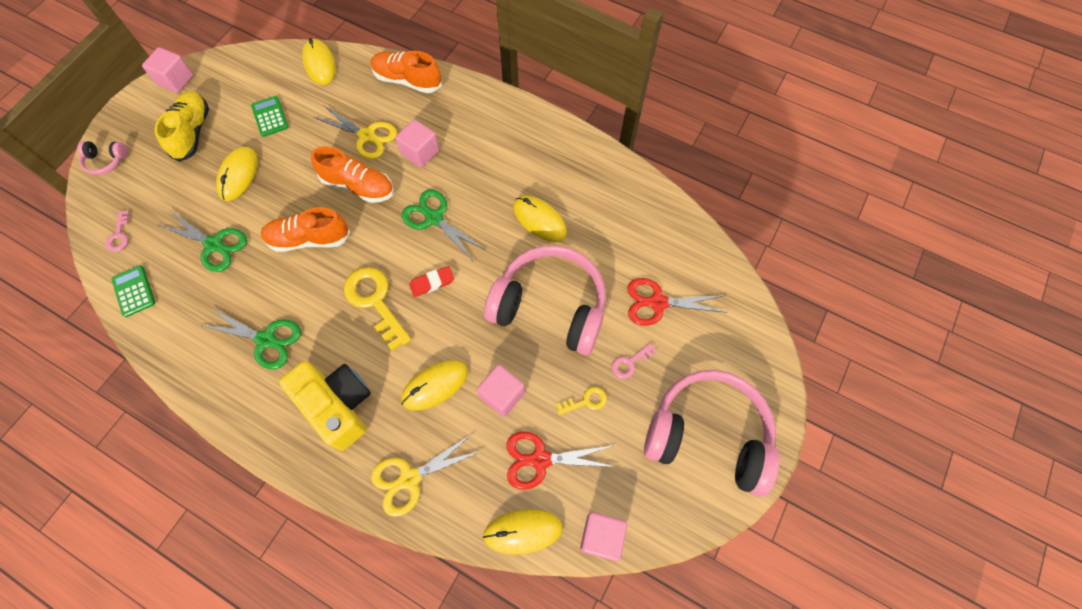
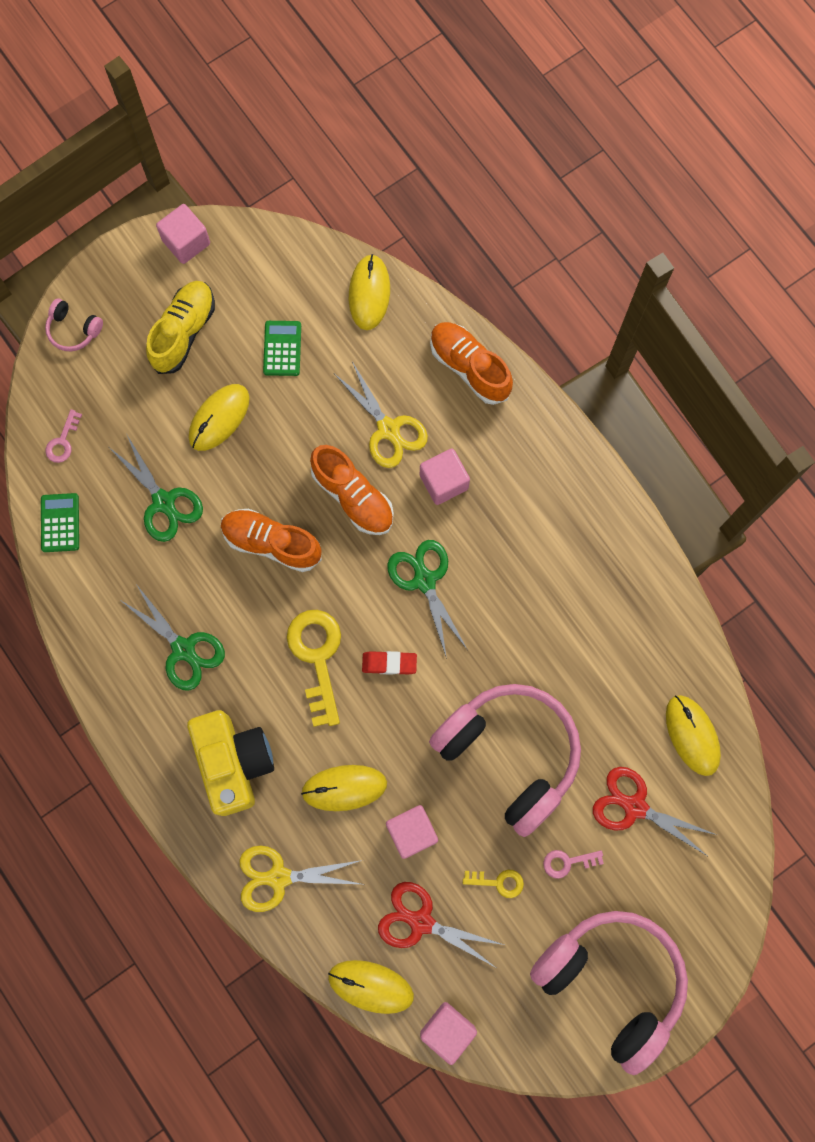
camera: 25 degrees right, 10 degrees up
yellow mouse [513,196,567,242] -> yellow mouse moved to [666,695,721,776]

